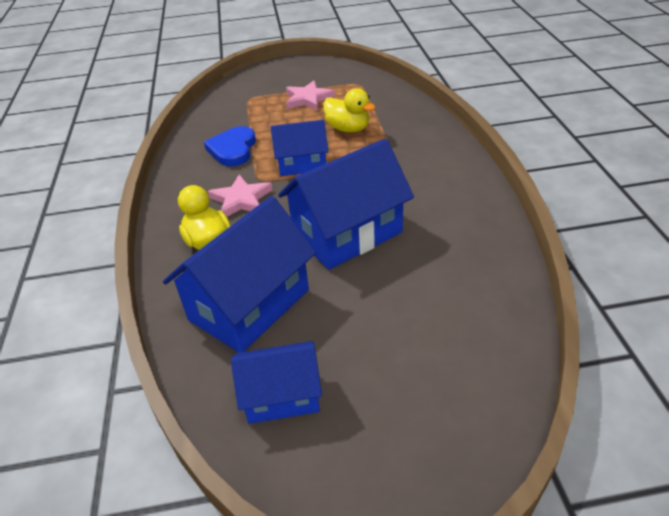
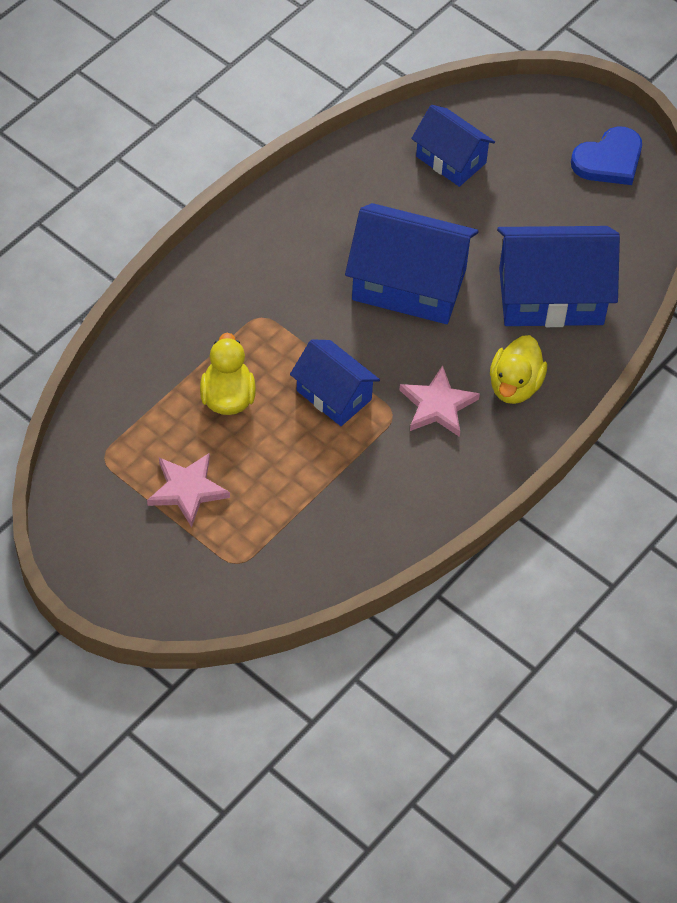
camera: 135 degrees left, 15 degrees up
blue heart [204,126,256,167] -> blue heart moved to [571,126,642,185]
blue house [231,341,322,424] -> blue house moved to [411,105,495,187]

